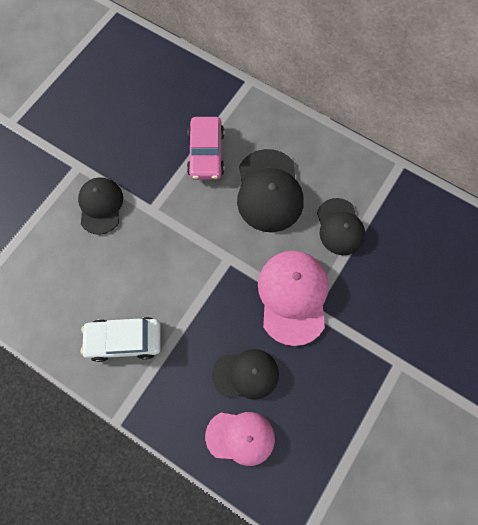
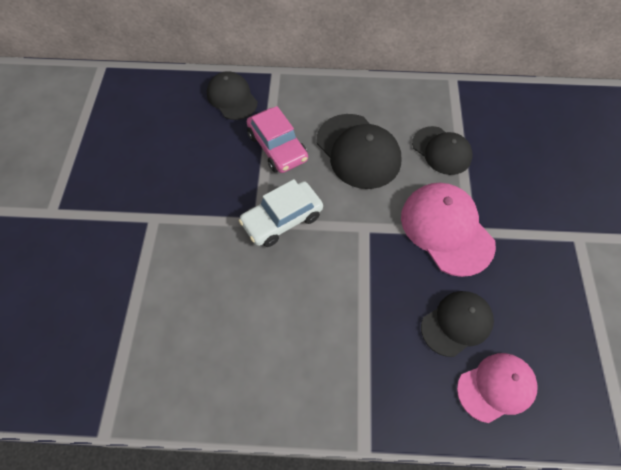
camera: 30 degrees left, 10 degrees down
black cap [78,177,123,235] -> black cap moved to [207,71,258,120]
white car [80,317,161,362] -> white car moved to [239,179,323,247]

